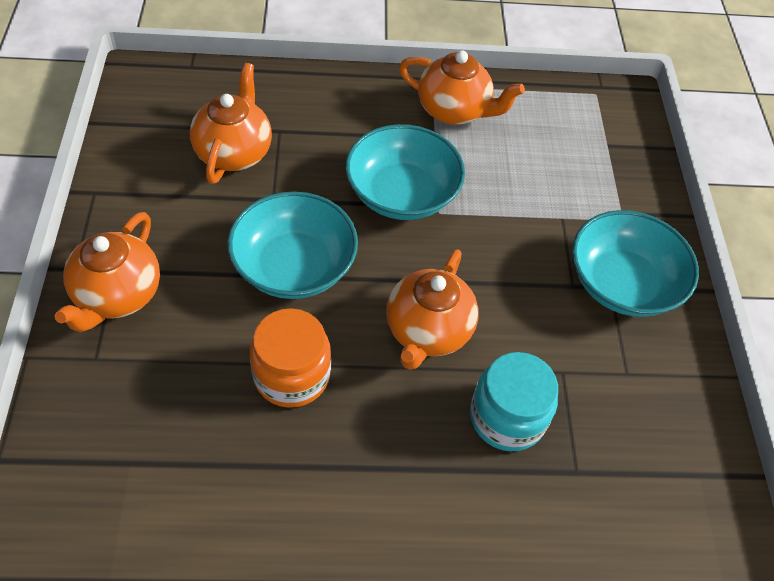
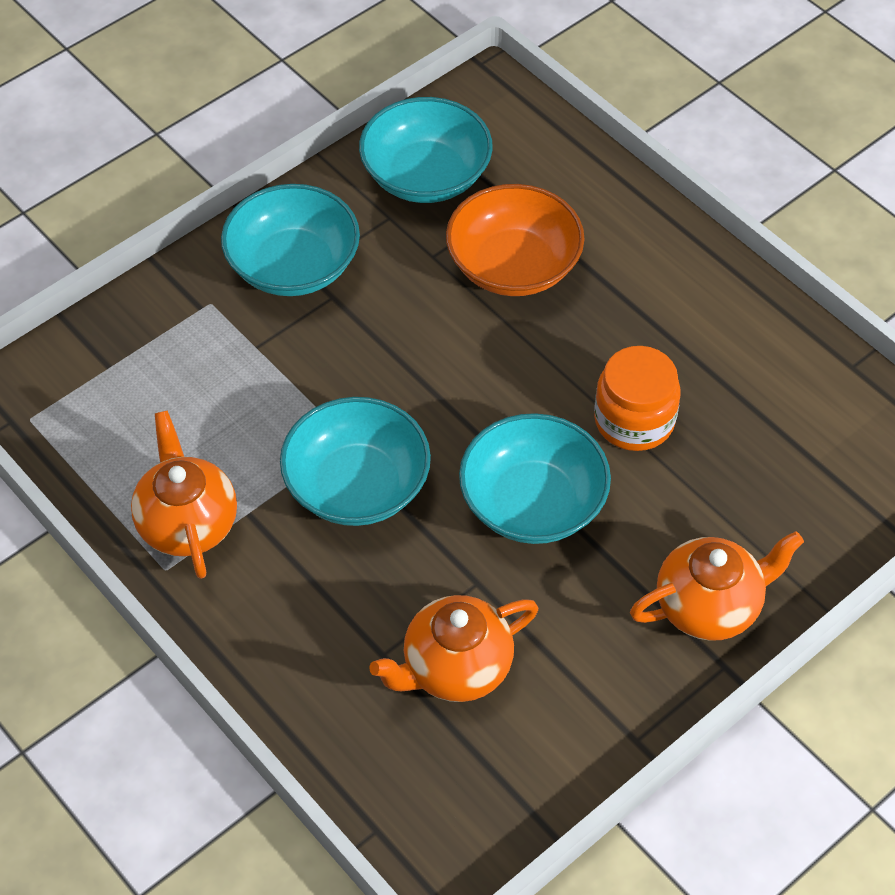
camera: 125 degrees left, 0 degrees up
orange teapot [386,249,479,370] -> none
turquoise jar [470,352,558,451] -> orange bowl [446,184,585,296]
none -> turquoise bowl [359,97,493,203]

